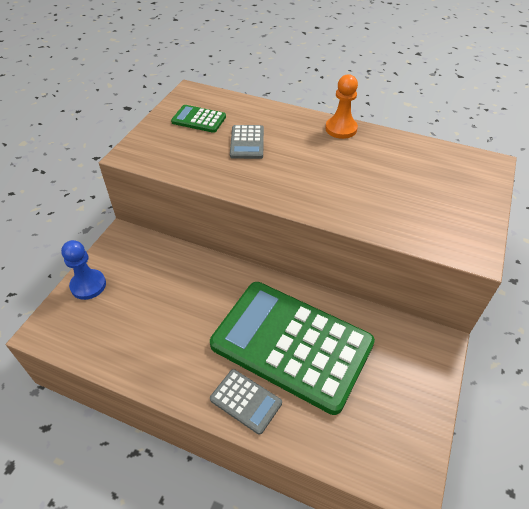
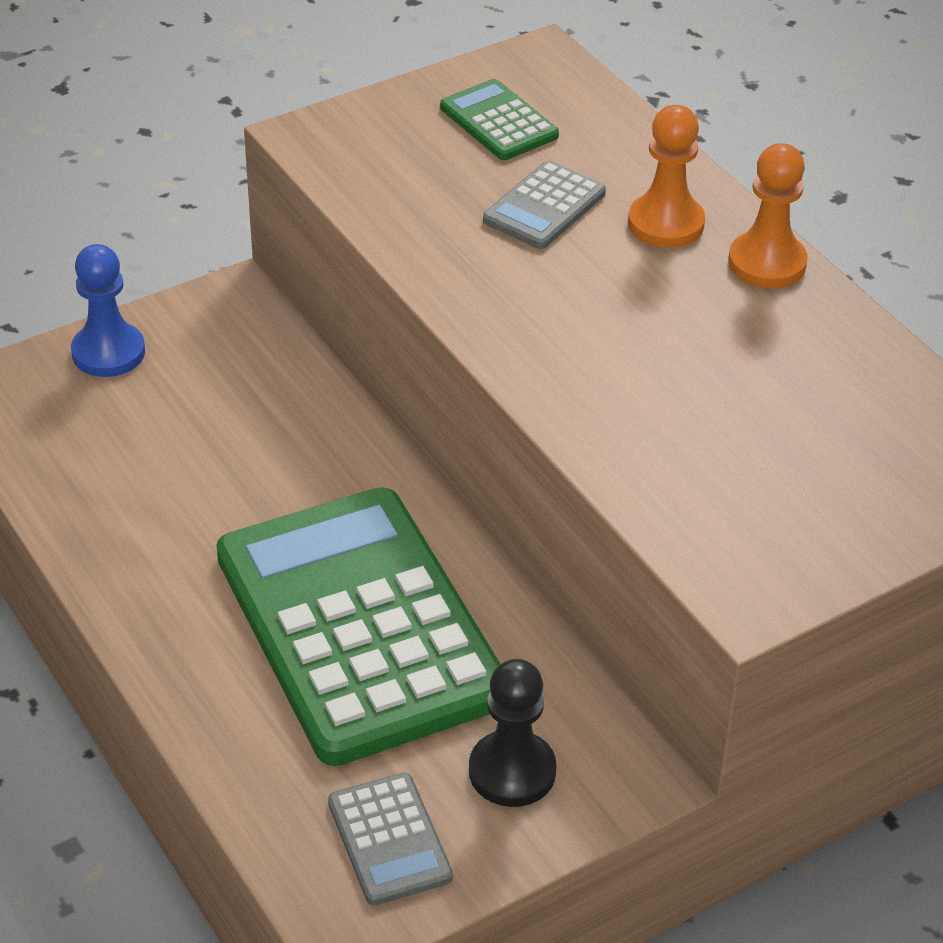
camera: 35 degrees right, 5 degrees down
grey calculator [210,369,282,435] -> grey calculator moved to [328,773,453,906]
none -> black pawn [469,659,557,807]
none -> orange pawn [628,105,705,248]

